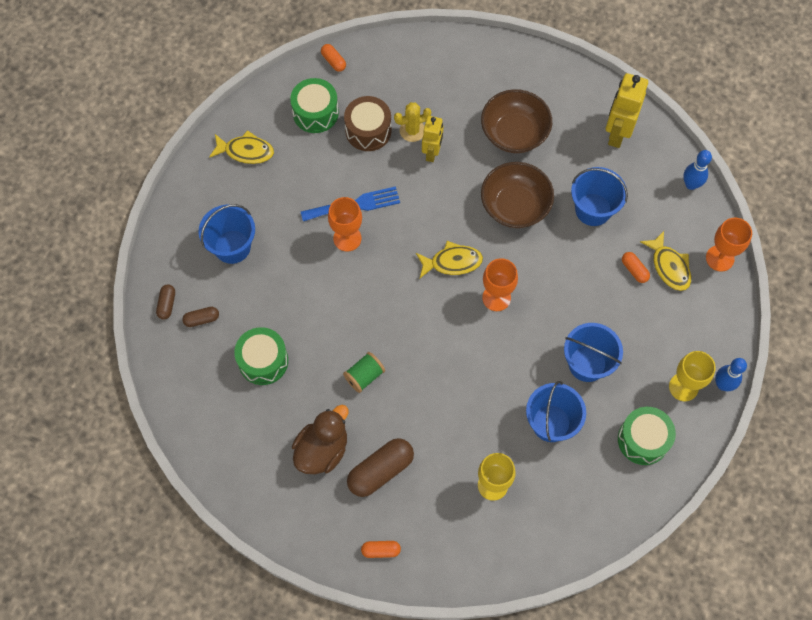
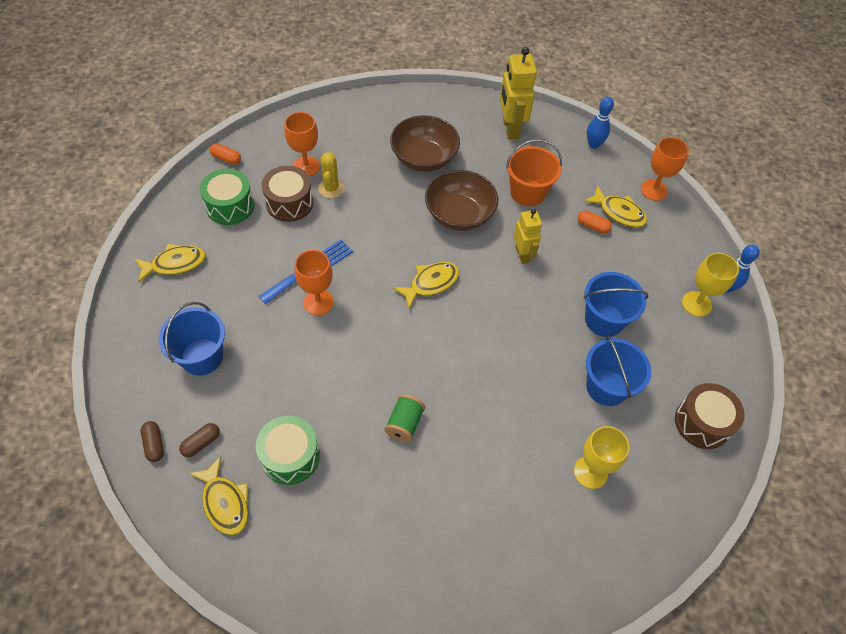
camera: 30 degrees left, 10 degrees down
brown duck [292,405,348,474] -> none
brown capsule [347,438,414,497] -> none
orange capsule [361,541,401,558] -> none
yellow cactus [394,102,431,142] -> yellow cactus turned 45 degrees counterclockwise [318,152,344,198]
yellow robot [422,116,443,162] -> yellow robot moved to [514,209,542,264]
orange goblet [482,258,518,311] -> orange goblet moved to [284,112,320,176]
blue bucket [571,167,628,226] -> orange bucket [506,139,562,206]
green drum [618,407,676,465] -> none
none -> yellow fish [189,456,248,535]
none -> brown drum [675,383,745,449]

